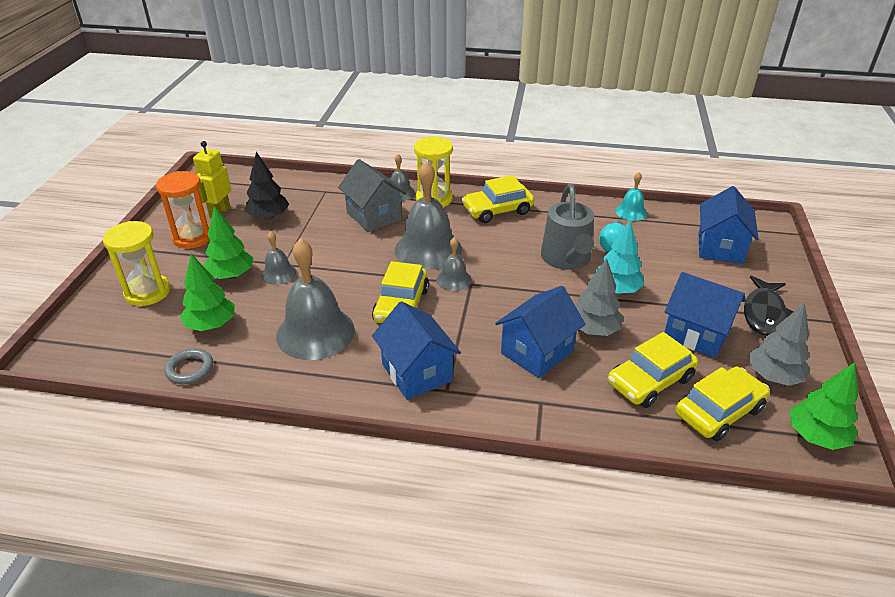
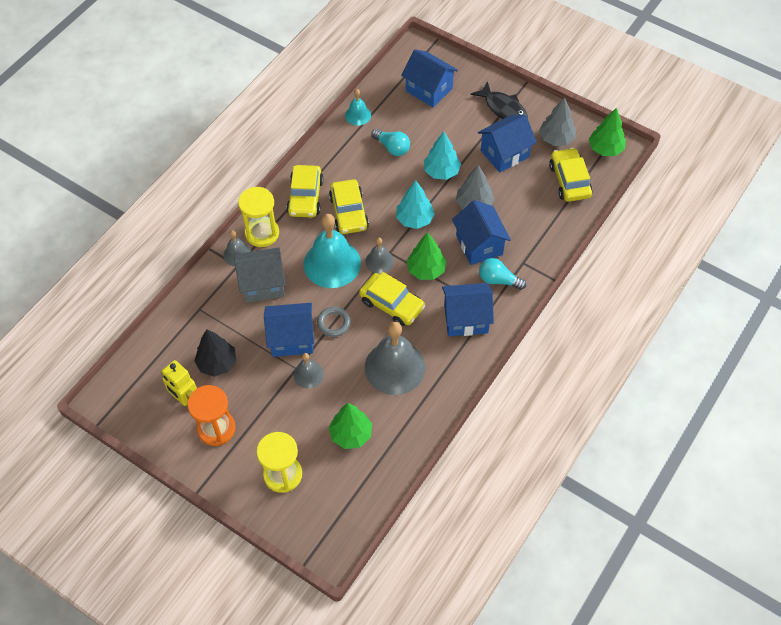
camera: 65 degrees left, 20 degrees up
grey ring [165,348,213,384] -> grey ring moved to [317,307,351,337]
green tree [203,206,253,279] -> green tree moved to [407,233,446,280]
grey bell [395,161,462,270] -> turquoise bell [304,214,361,288]
grey watering can [541,184,594,270] -> none
yellow car [608,332,698,408] -> yellow car moved to [329,179,369,234]
none -> blue house [264,303,314,357]
none -> turquoise tree [396,180,435,229]
none -> turquoise light bulb [479,258,526,290]

